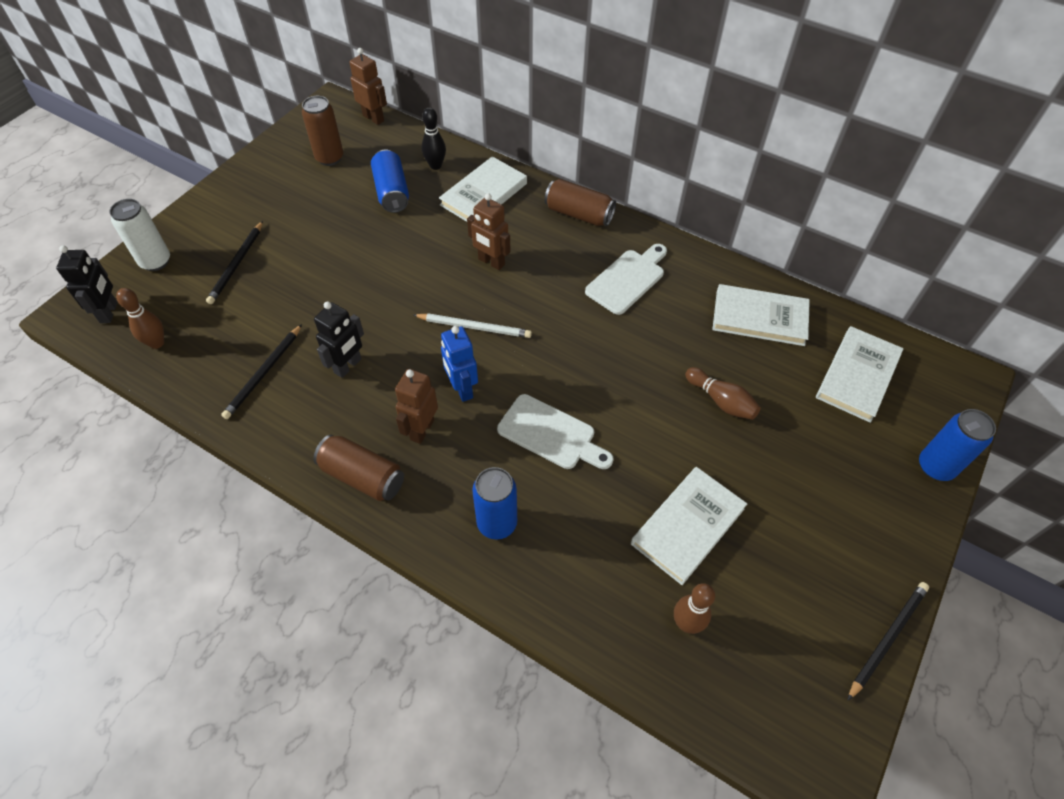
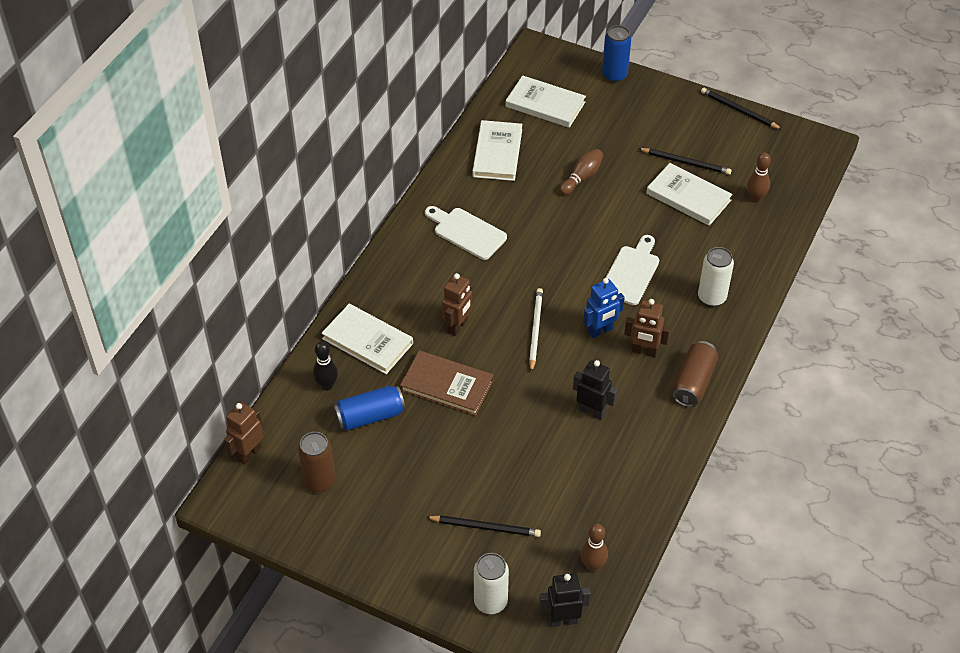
camera: 95 degrees left, 5 degrees down
black pencil [221,324,302,419] -> black pencil moved to [638,148,732,175]
blue can [472,467,517,540] -> white can [698,247,734,307]
brown can [544,179,616,226] -> none
none -> brown book [400,350,493,416]

